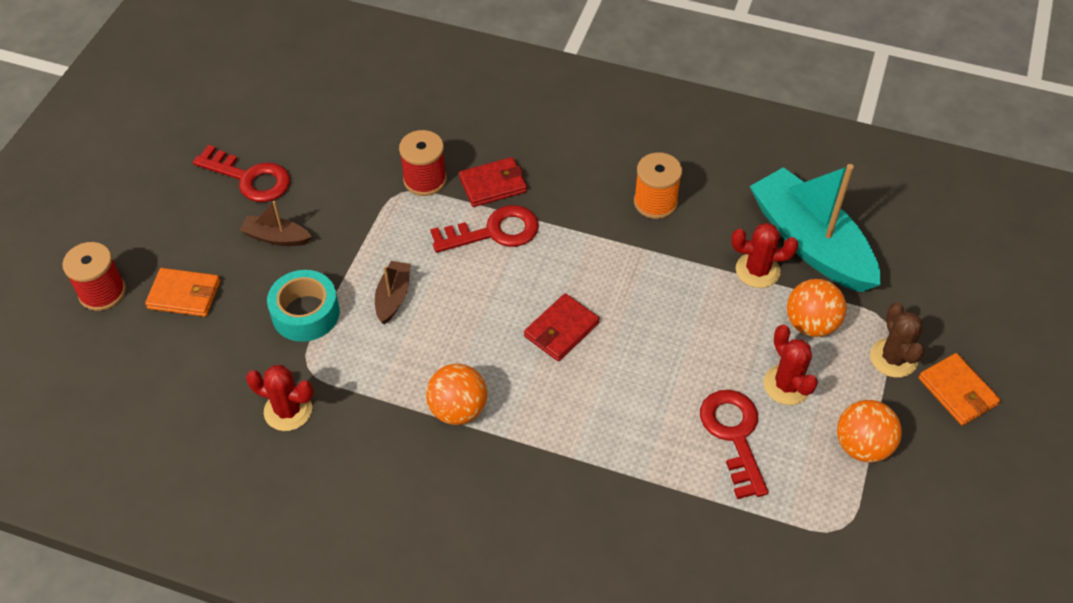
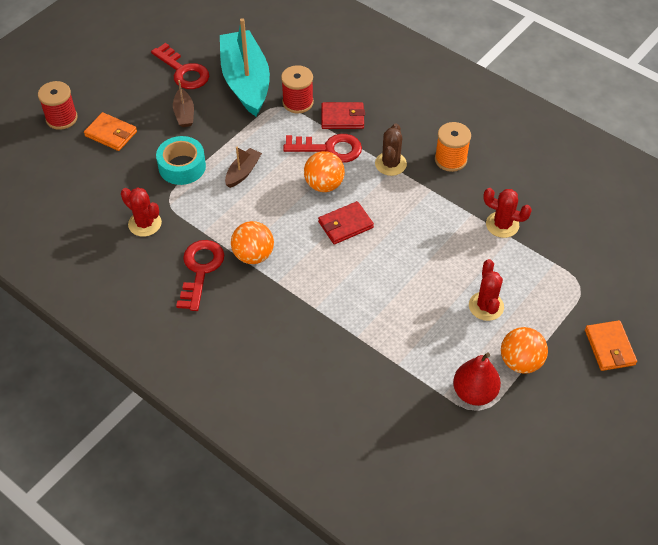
camera: 20 degrees right, 0 degrees up
brown boat [240,201,312,246] -> brown boat turned 135 degrees counterclockwise [173,80,194,127]
red key [700,390,769,499] -> red key moved to [176,240,224,311]
turquoise boat [750,164,881,292] -> turquoise boat moved to [220,18,270,117]
orange ball [787,279,847,337] -> orange ball moved to [304,151,345,192]
brown cactus [870,302,924,378] -> brown cactus moved to [375,123,407,176]
none -> red pear [453,353,501,406]

